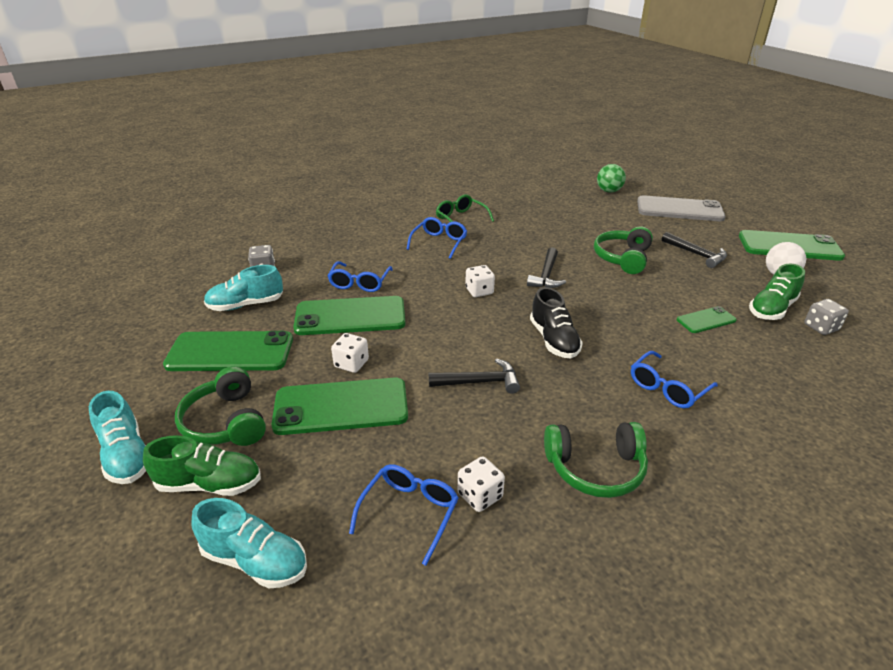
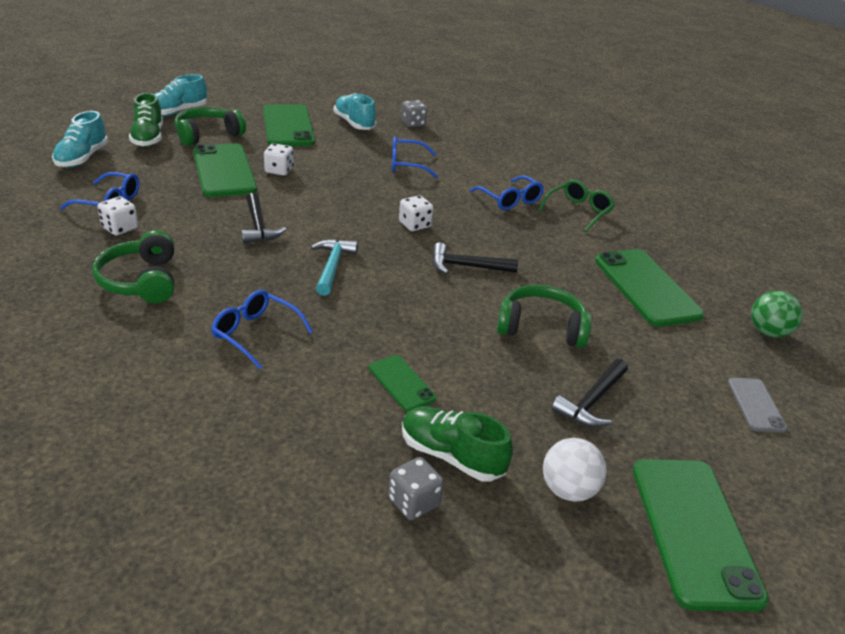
camera: 75 degrees right, 0 degrees up
green phone [293,296,405,335] -> green phone moved to [595,249,704,327]
blue glasses [407,217,467,259] -> blue glasses turned 45 degrees clockwise [470,176,544,210]
black shoe [530,287,583,358] -> turquoise hammer [311,239,358,296]
grey phone [637,195,726,221] -> grey phone [728,378,787,433], size x0.51

